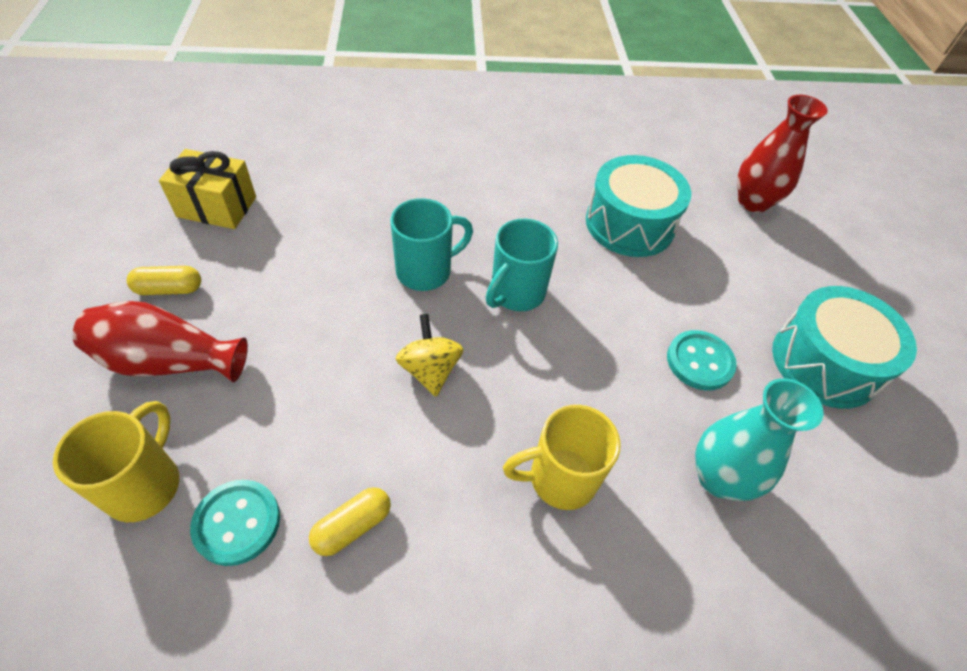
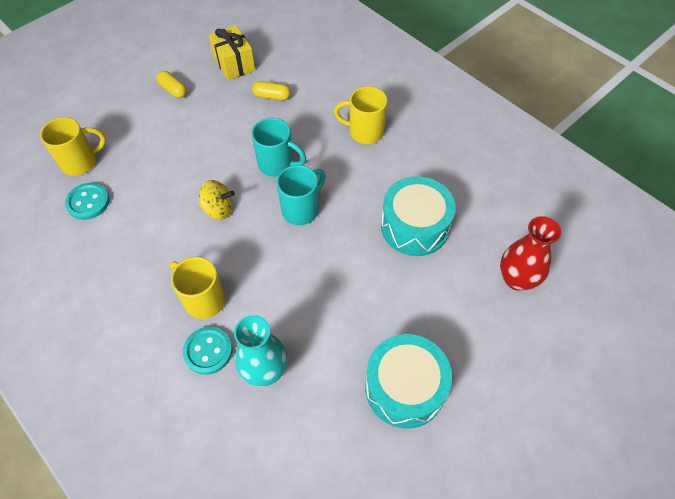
camera: 55 degrees right, 5 degrees up
red vase [72,301,248,382] -> none
yellow capsule [309,487,391,556] -> yellow capsule moved to [252,81,291,101]
yellow spinning top [396,314,463,397] -> yellow spinning top turned 60 degrees clockwise [199,180,235,219]
turquoise mug [486,219,558,311] -> turquoise mug turned 135 degrees clockwise [277,165,326,225]
turquoise button [667,330,737,391] -> turquoise button moved to [183,327,232,375]
none -> yellow mug [334,86,387,144]

